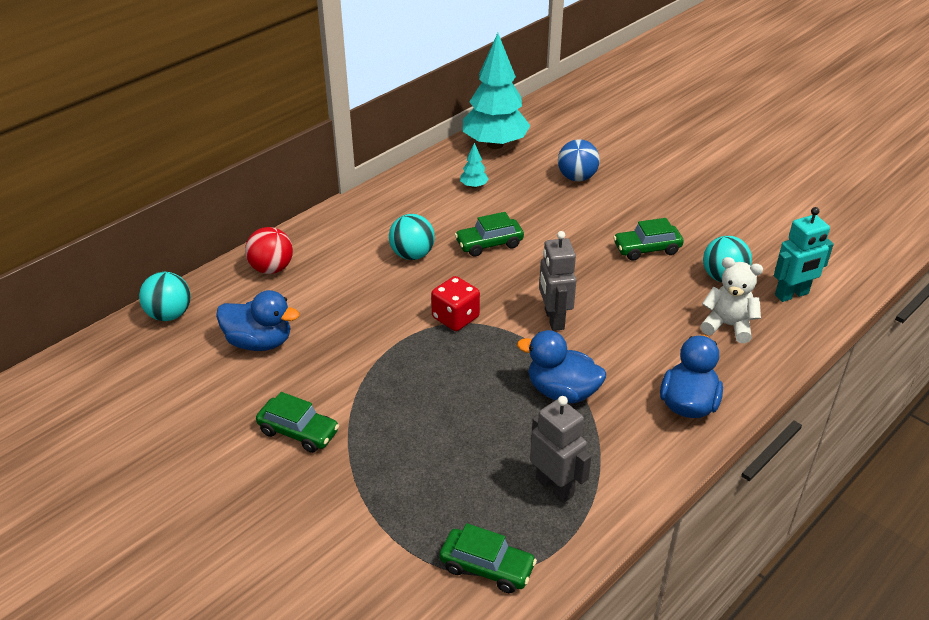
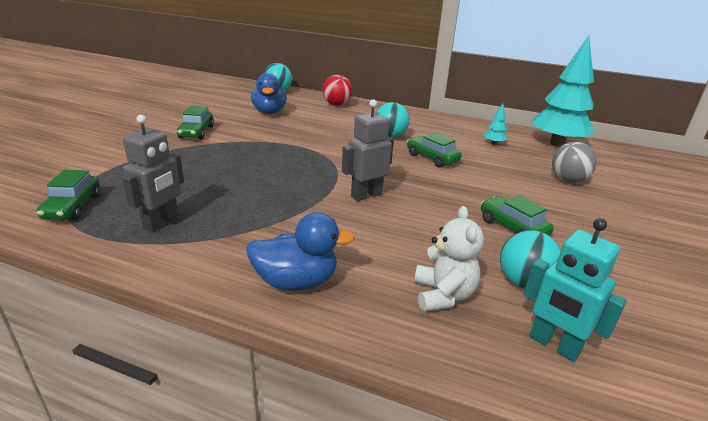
camera: 65 degrees right, 10 degrees down
red dice [431,276,480,331] -> none
blue duck [517,330,606,403] -> none
blue ball [558,139,600,181] -> grey ball [552,142,597,183]

